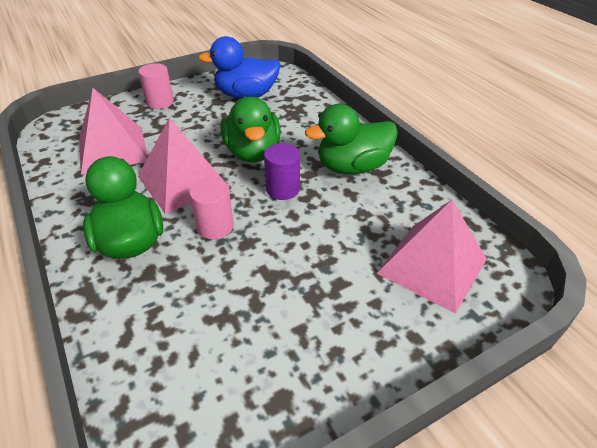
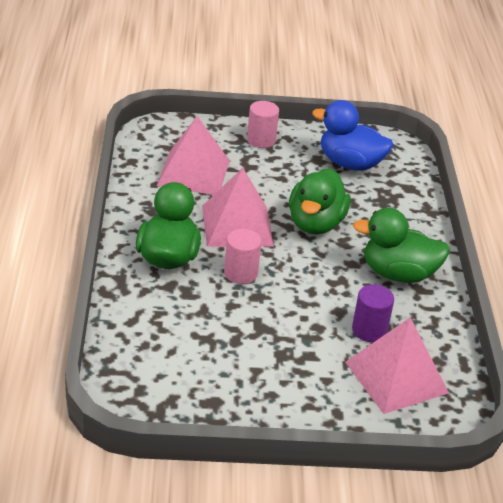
camera: 25 degrees right, 5 degrees down
purple cylinder [264,143,300,200] -> purple cylinder moved to [352,284,394,342]

